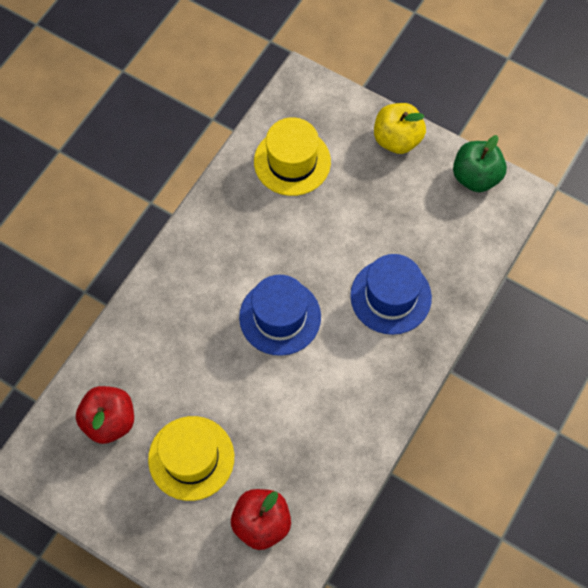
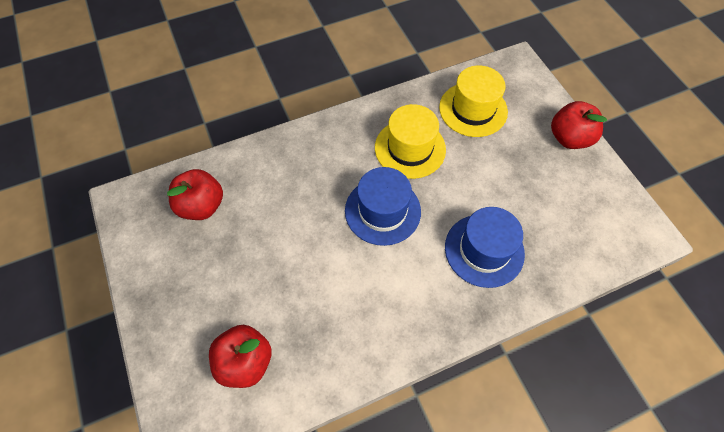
camera: 35 degrees right, 5 degrees down
yellow hat [148,416,234,501] -> yellow hat moved to [375,104,446,179]
yellow apple [374,103,426,154] -> red apple [551,101,607,149]
green apple [453,135,507,192] -> none

